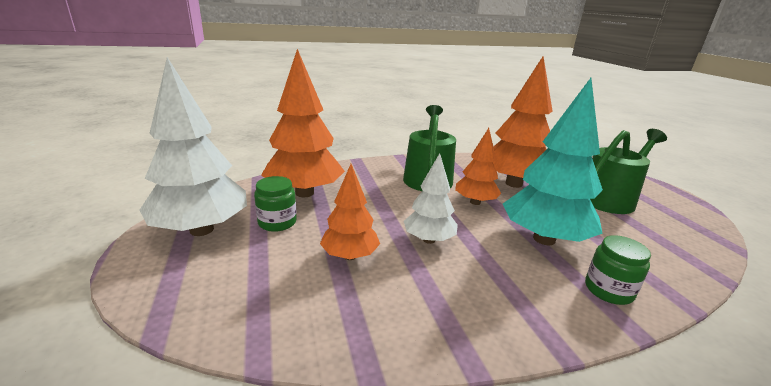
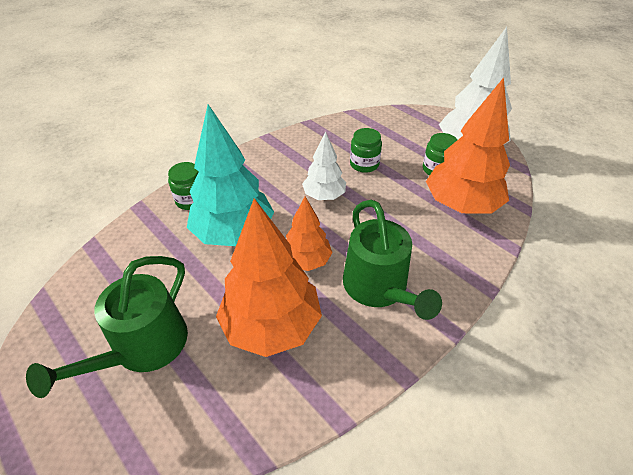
camera: 155 degrees right, 20 degrees up
orange tree [320,164,380,260] -> green jar [350,128,382,173]

